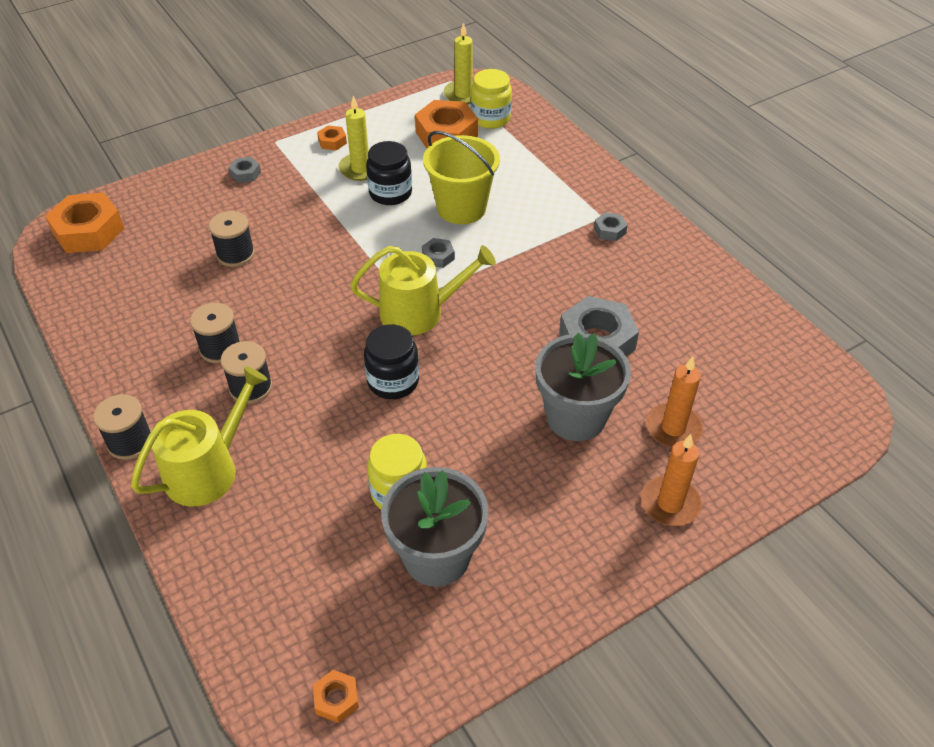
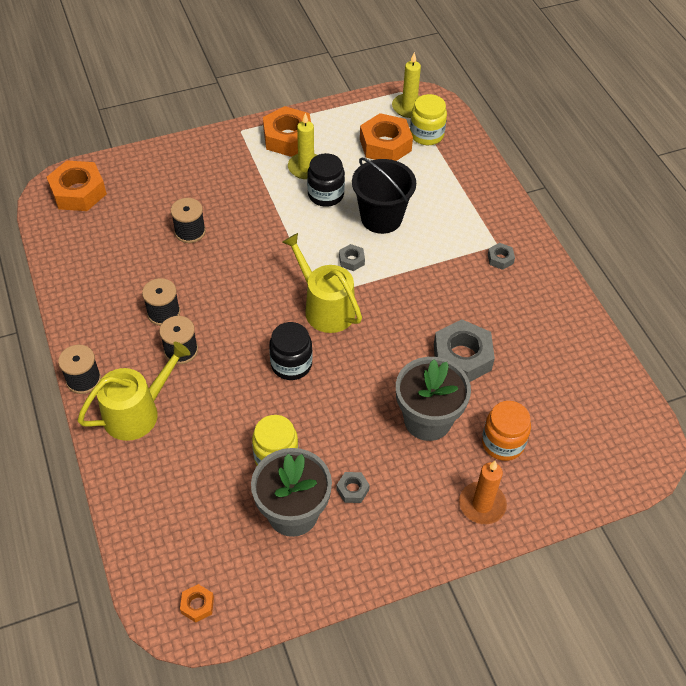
camera: 10 degrees right, 5 degrees up
grey nut [228,157,261,183] -> grey nut moved to [336,472,370,503]
orange nut [317,125,347,150] -> orange nut [263,106,311,157], size x2.14
yellow watering can [350,245,496,336] -> yellow watering can turned 135 degrees counterclockwise [282,233,362,333]
yellow bucket [423,131,500,224] -> black bucket [352,158,416,234]
orange candle [646,356,703,447] -> orange jar [482,401,531,461]

